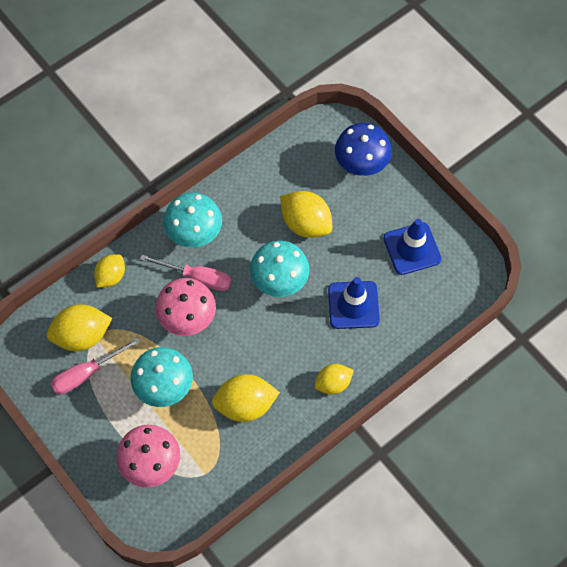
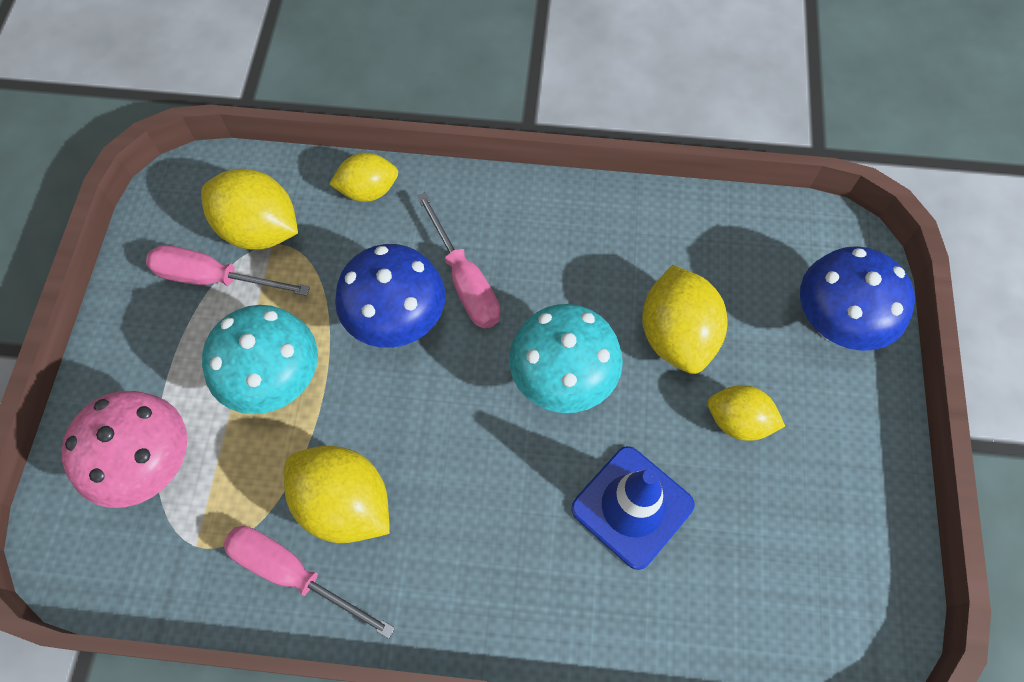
camera: 45 degrees right, 0 degrees up
pink mushroom [155,278,216,336] -> blue mushroom [335,244,445,348]
turquoise mushroom [163,192,222,248] -> none
yellow lemon [314,364,354,395] -> yellow lemon moved to [708,385,785,441]
blue traffic cone [383,219,442,275] -> none
none -> pink screwdriver [223,526,395,639]

